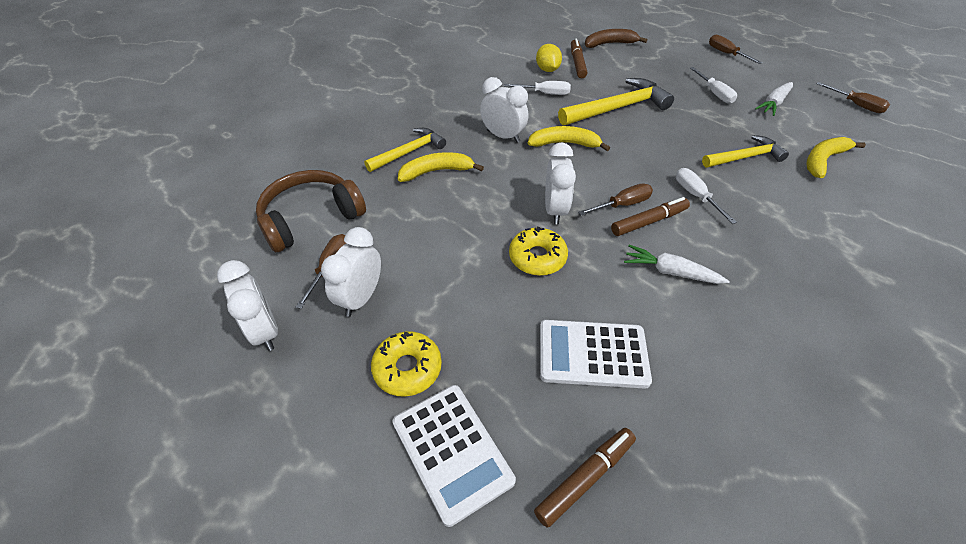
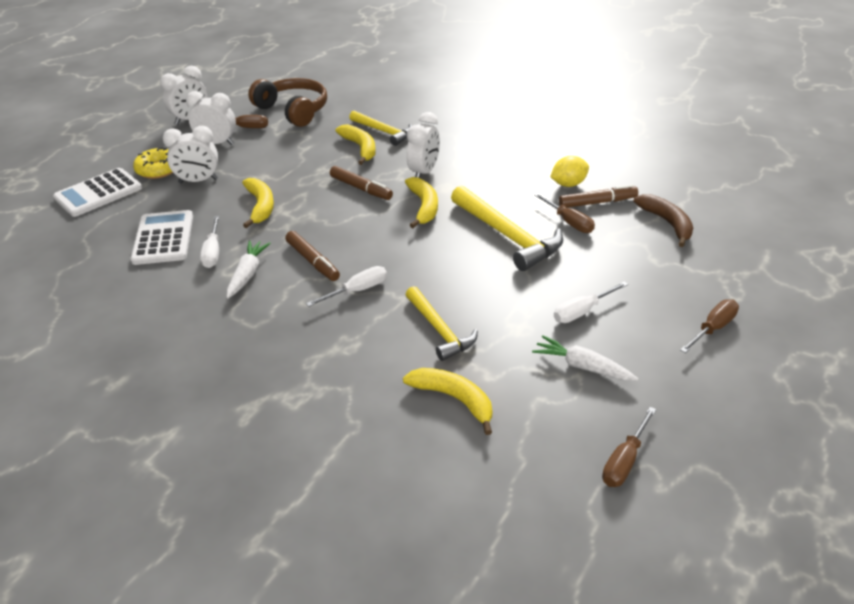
camera: 80 degrees right, 10 degrees down
white screwdriver [504,81,571,95] -> white screwdriver moved to [200,216,219,268]
yellow donut [509,227,568,276] -> yellow banana [242,178,274,228]
brown marker [534,428,636,528] -> brown marker moved to [330,166,393,200]
white clock [545,142,576,224] -> white clock moved to [163,126,218,183]
brown screwdriver [578,183,653,216] -> brown screwdriver moved to [534,193,595,233]

